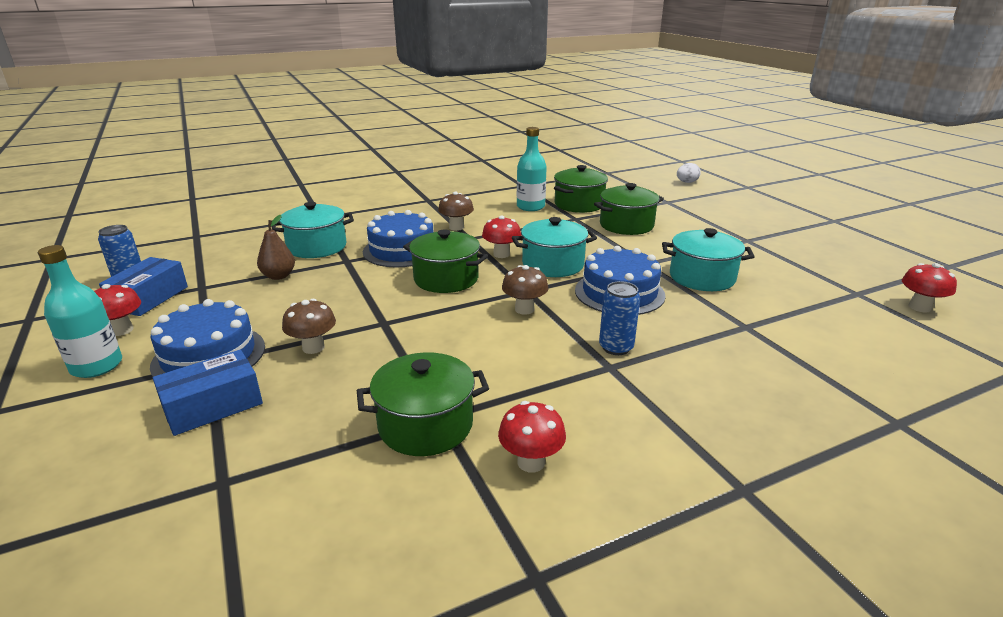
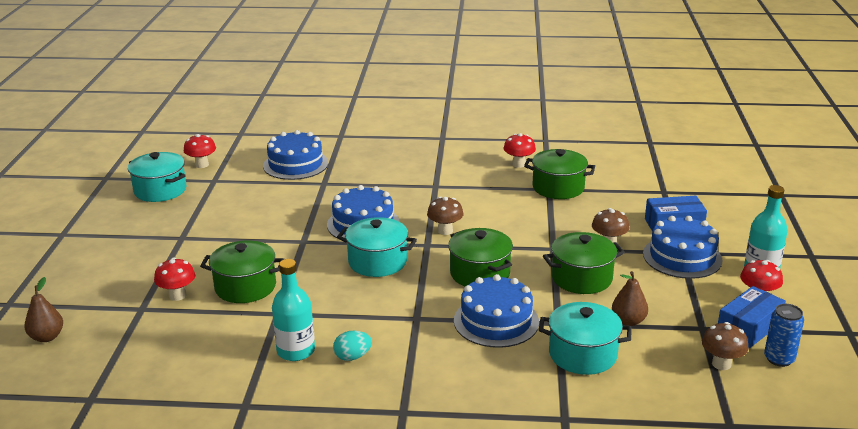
camera: 150 degrees left, 0 degrees up
brown mushroom [438,192,474,231] -> brown mushroom moved to [702,322,749,370]
red mushroom [482,216,521,258] -> red mushroom moved to [154,258,195,301]
green pot [554,165,608,213] -> green pot moved to [543,232,625,294]
blue can [599,281,640,355] -> none
turquoise pot [662,228,755,291] -> turquoise pot moved to [128,152,186,202]
white egg [677,163,701,183] -> brown pear [24,277,63,342]
none -> blue cake [263,130,328,180]
none -> turquoise egg [333,331,372,361]

